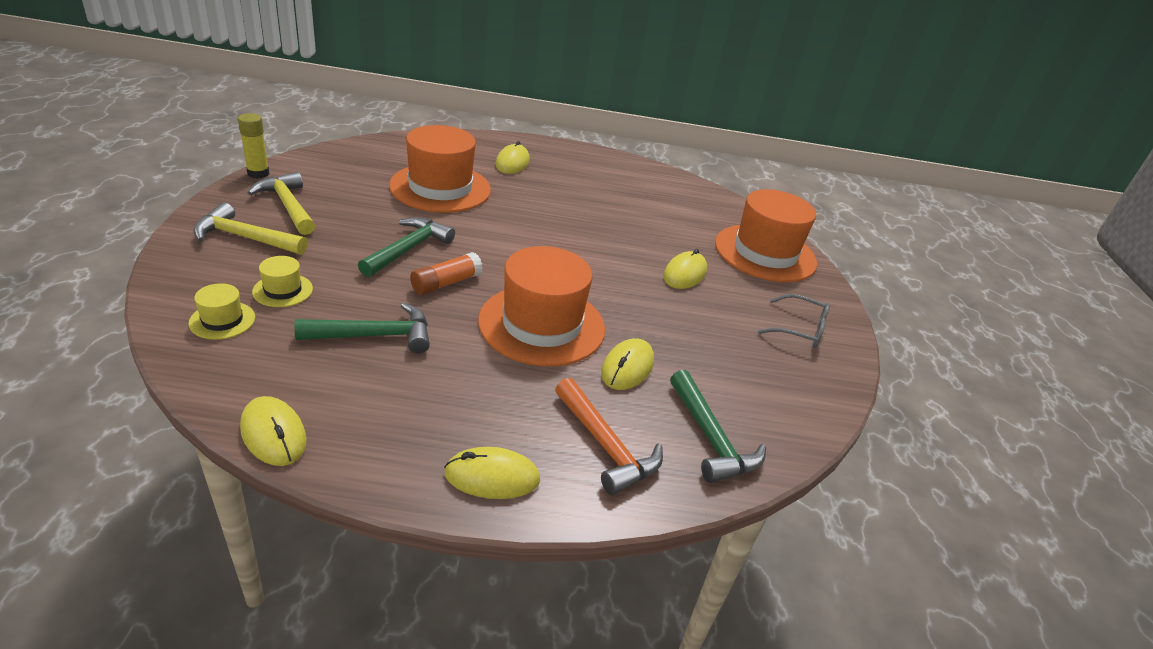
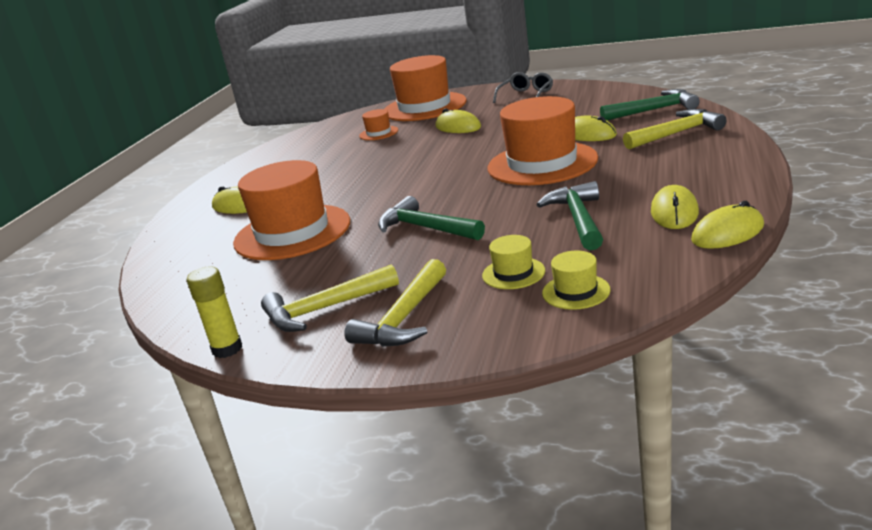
camera: 70 degrees left, 10 degrees down
orange glue stick [410,252,483,295] -> none
yellow mouse [444,447,540,499] -> yellow mouse moved to [651,185,699,229]
orange hammer [555,378,663,495] -> yellow hammer [623,109,726,150]
none -> orange hat [359,109,398,140]

